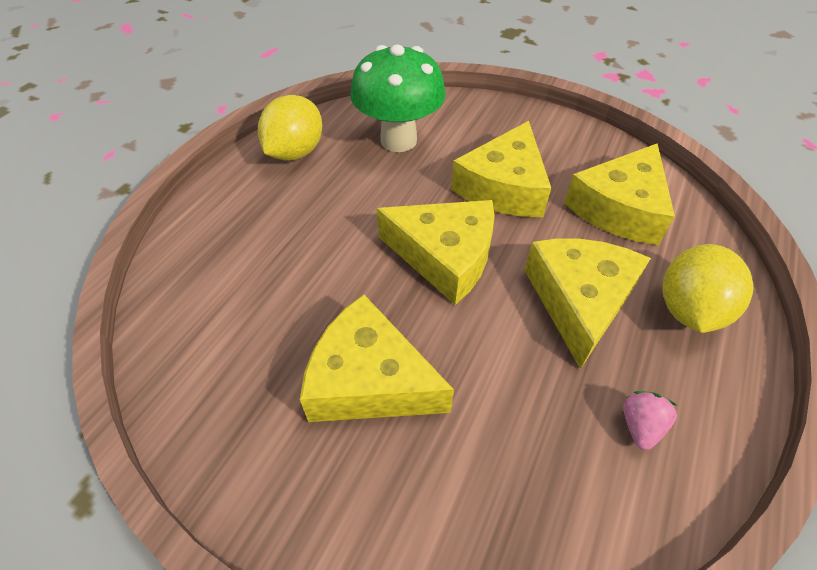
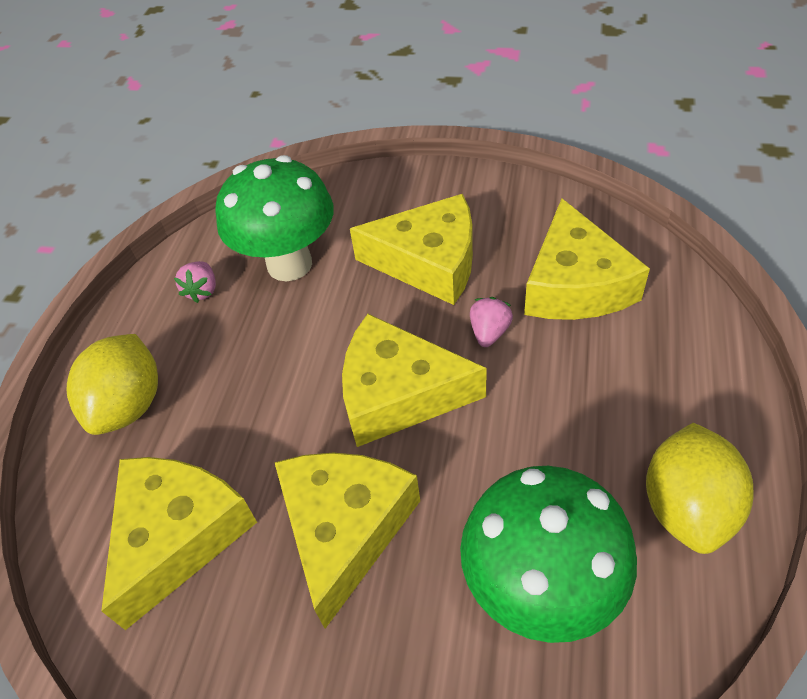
camera: 170 degrees right, 0 degrees up
yellow cheese [524,238,651,369] -> yellow cheese moved to [524,198,650,320]
none -> green mushroom [215,155,334,281]
none -> pink strawberry [470,297,513,347]

